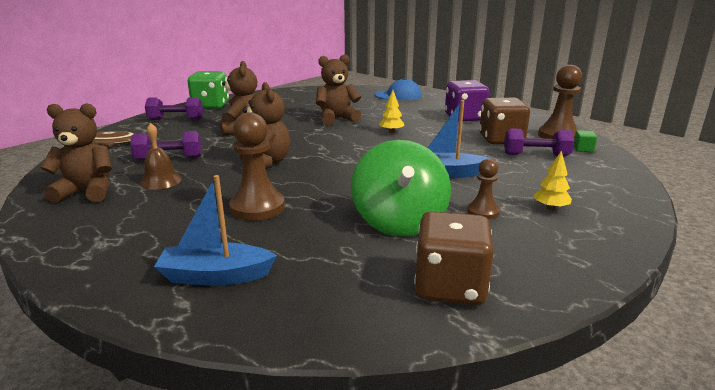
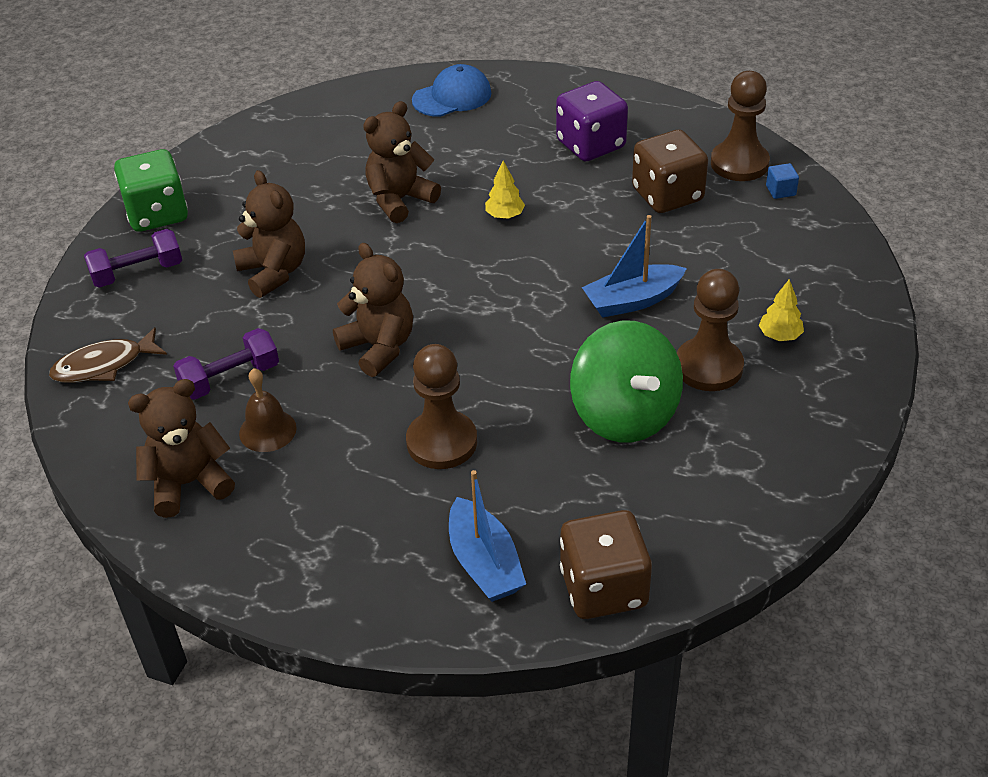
camera: 20 degrees left, 20 degrees up
blue boat [154,175,277,286] -> blue boat turned 90 degrees counterclockwise [449,470,526,602]
brown dice [414,211,494,305] -> brown dice moved to [560,510,652,619]
brown pawn [467,159,500,220] -> brown pawn [677,269,744,391], size x1.75
purple dumbbell [504,128,574,157] -> none
green cube [574,130,597,152] -> blue cube [766,163,799,199]

